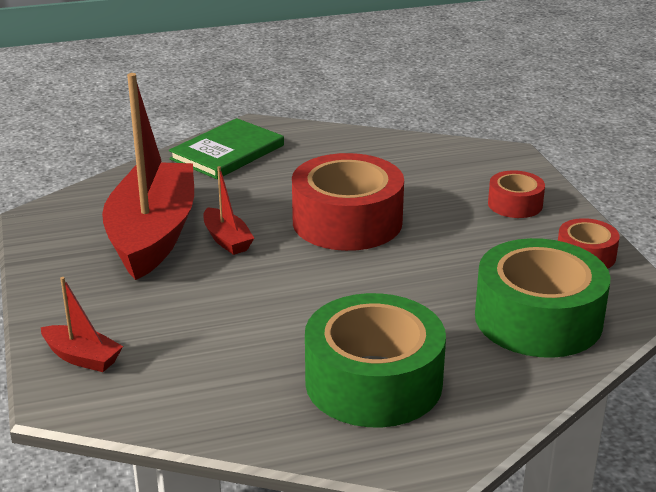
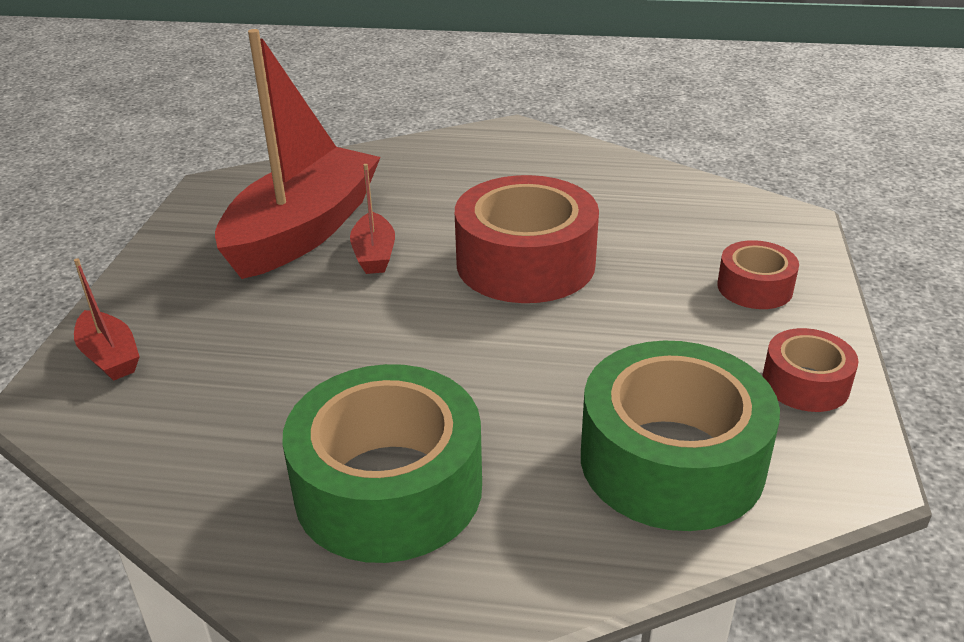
camera: 25 degrees right, 5 degrees up
green book [169,118,284,179] -> none

